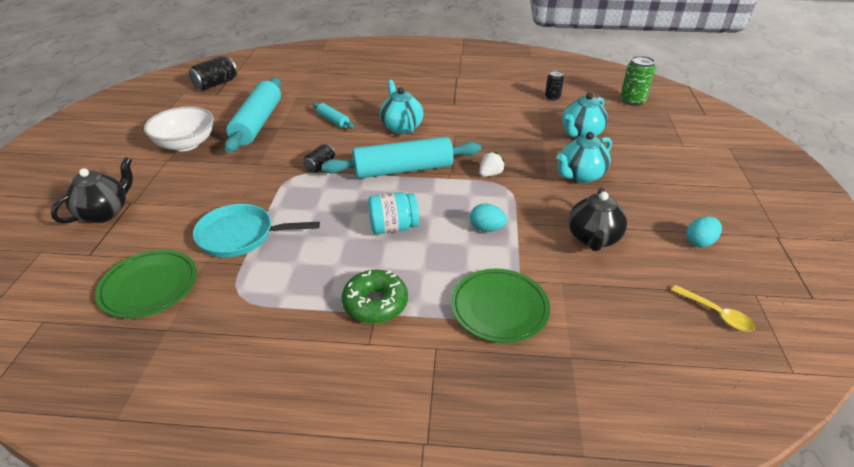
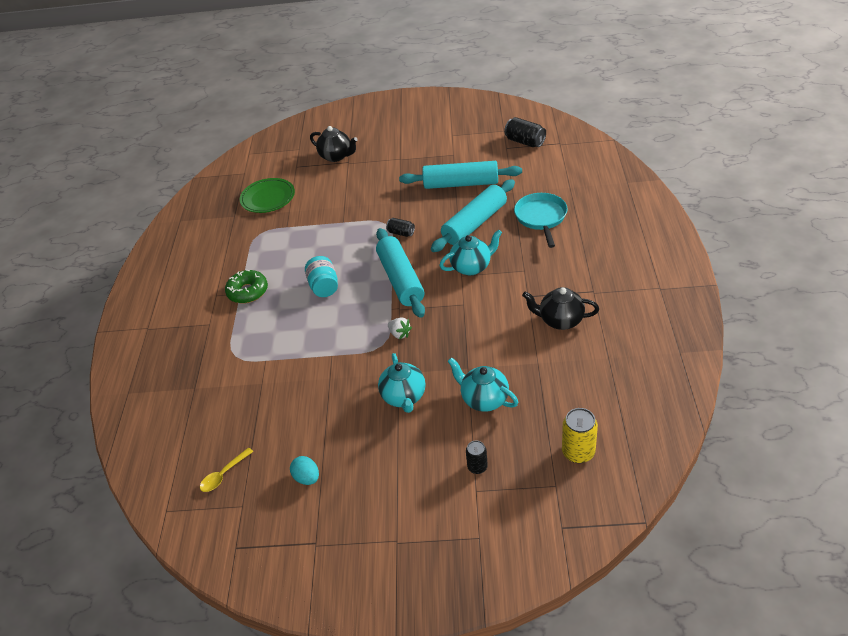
camera: 90 degrees right, 5 degrees up
white bowl [144,106,214,151] -> none
turquoise pan [193,204,320,257] -> turquoise pan moved to [514,193,568,248]
turquoise rolling pin [313,103,354,129] -> turquoise rolling pin [431,179,515,252], size x2.16
green plate [451,269,550,343] -> none
turquoise egg [470,203,507,232] -> none
black can [545,70,564,101] -> black can moved to [466,440,488,474]
turquoise teapot [557,132,612,183] -> turquoise teapot turned 150 degrees counterclockwise [378,353,426,413]
black teapot [568,188,627,251] -> black teapot moved to [522,287,599,330]
green can [621,56,656,106] -> yellow can [562,408,598,463]

